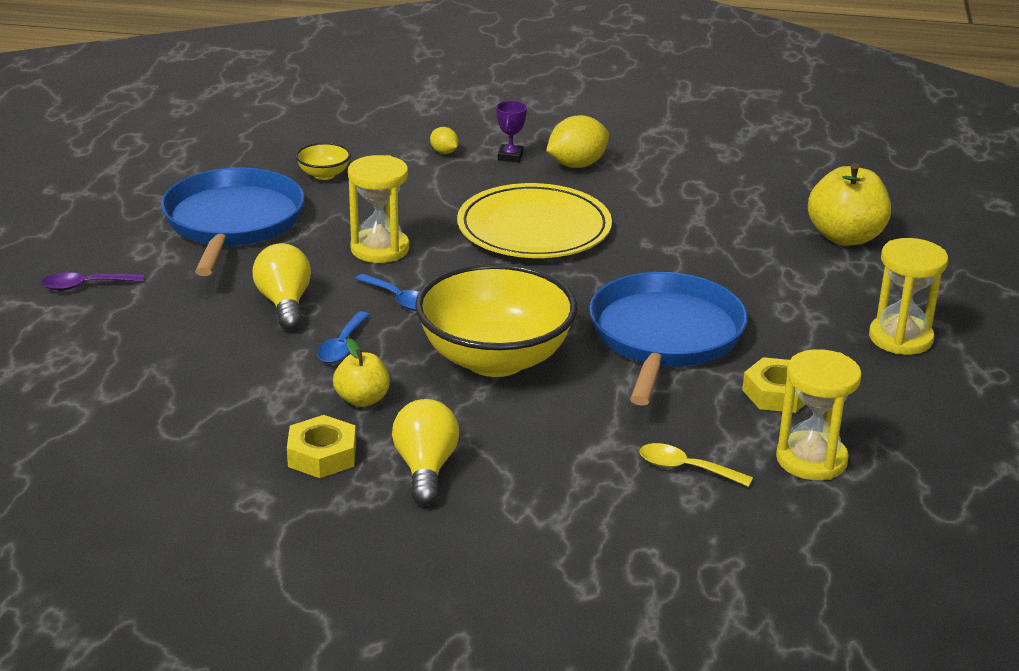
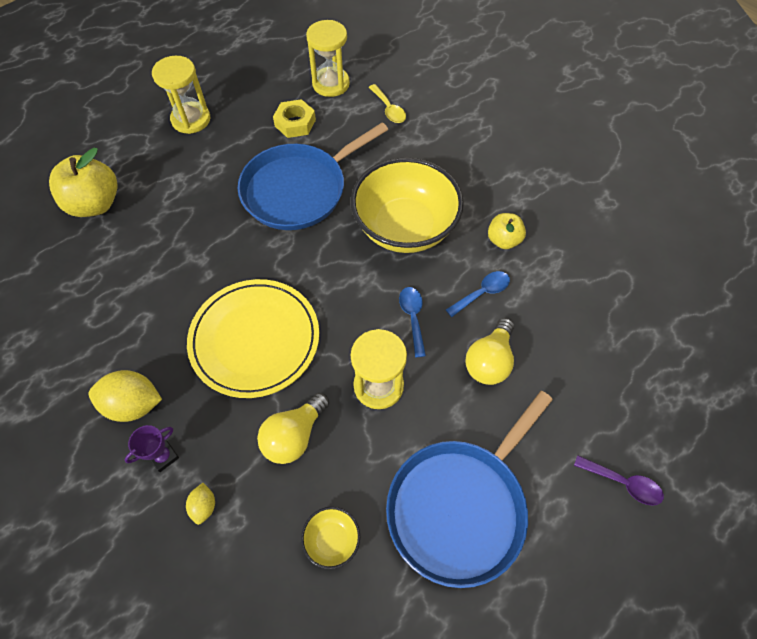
camera: 140 degrees left, 30 degrees up
yellow nut [287,415,356,478] -> none
yellow light bulb [392,399,459,505] -> yellow light bulb moved to [257,393,329,464]

